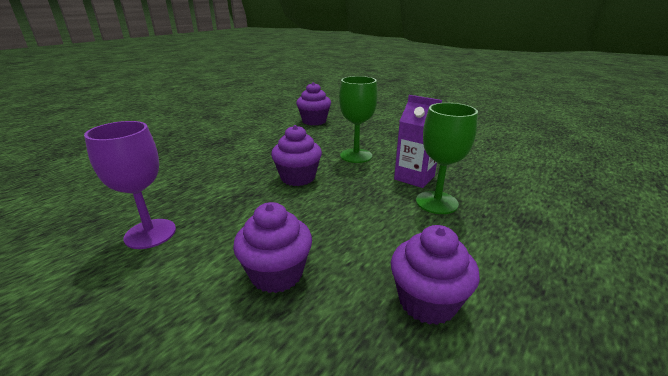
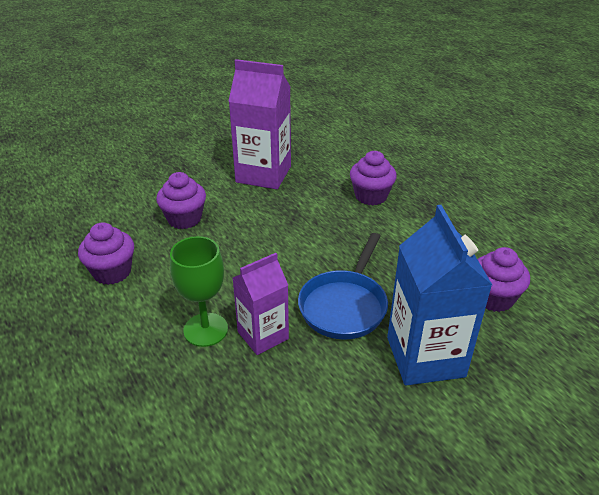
camera: 110 degrees right, 10 degrees up
purple goblet [84,121,176,249] -> purple carton [228,59,291,189]
purple cupcake [271,125,322,186] -> purple cupcake moved to [350,151,397,205]
green goblet [339,76,378,163] -> blue pan [298,233,388,340]
none -> blue carton [387,205,492,385]

